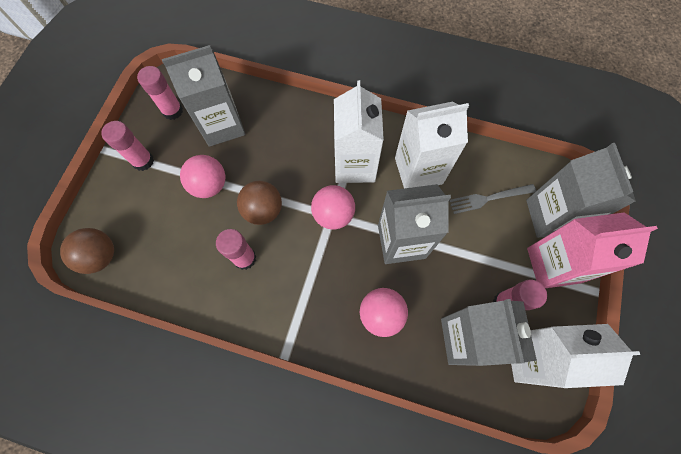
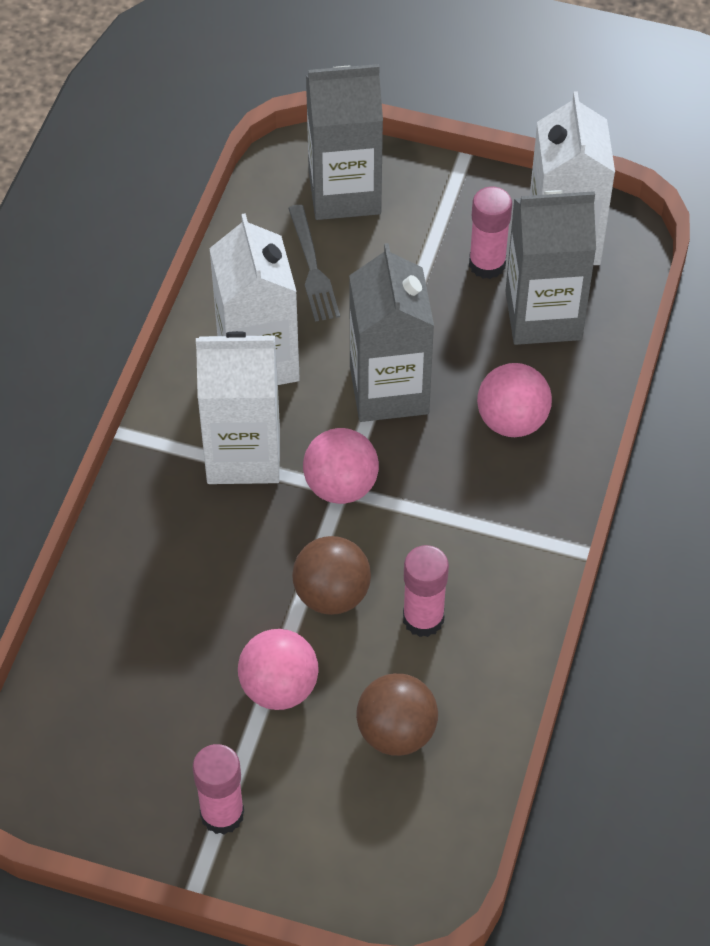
camera: 90 degrees left, 15 degrees down
brown ball [60,228,114,274] -> brown ball moved to [356,673,438,756]
pink glue stick [137,66,183,120] -> none
grey carton [162,45,246,147] -> none
pink carton [527,213,658,288] -> none

